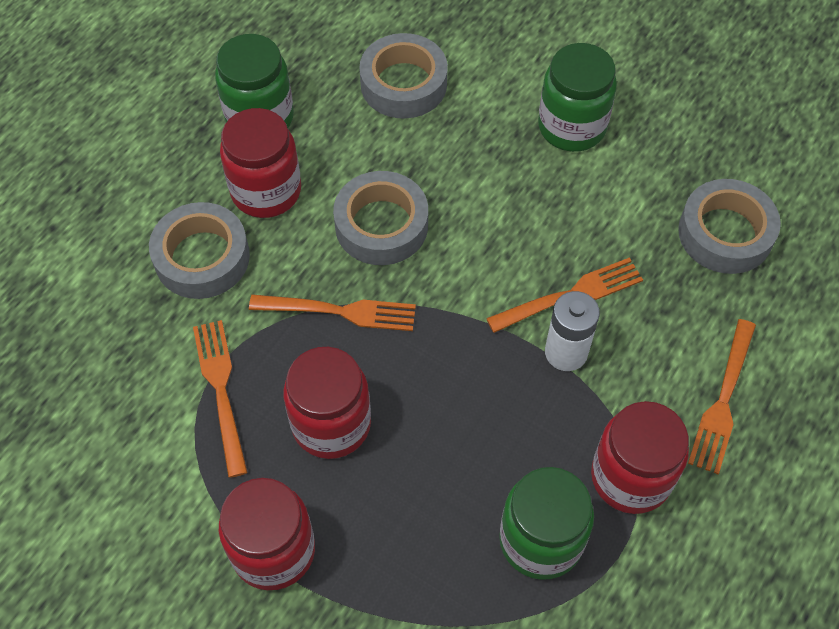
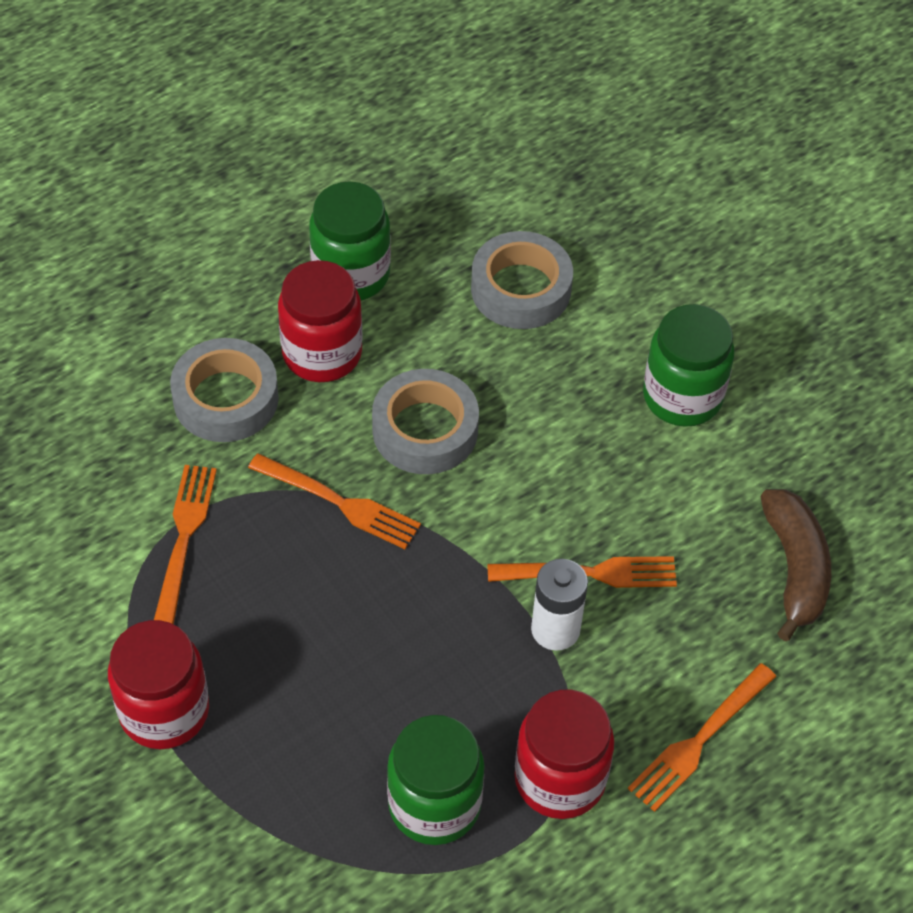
camera: 20 degrees right, 5 degrees down
red jar [283,347,371,459] -> none
grey tape [678,179,781,274] -> brown banana [761,489,831,641]

